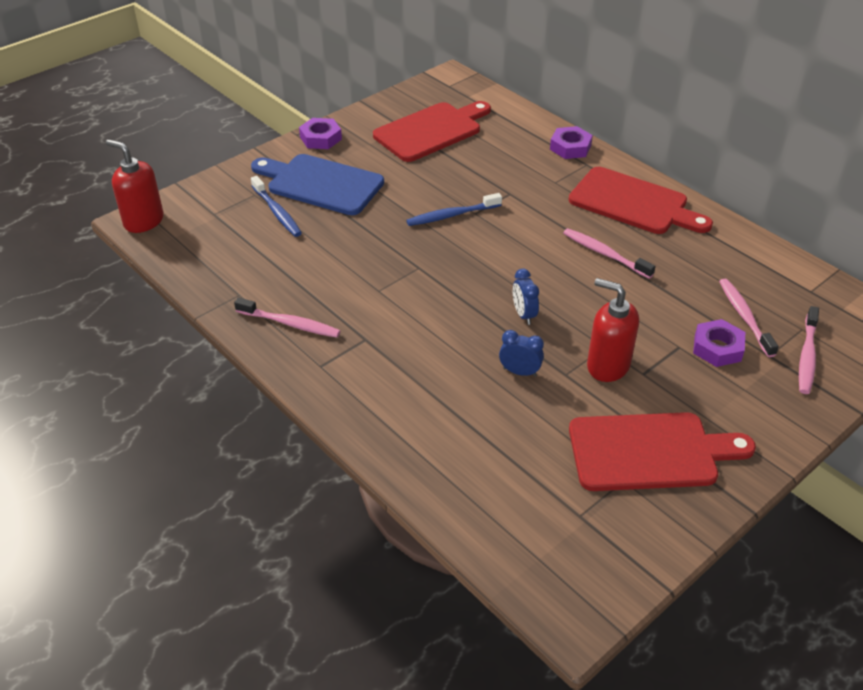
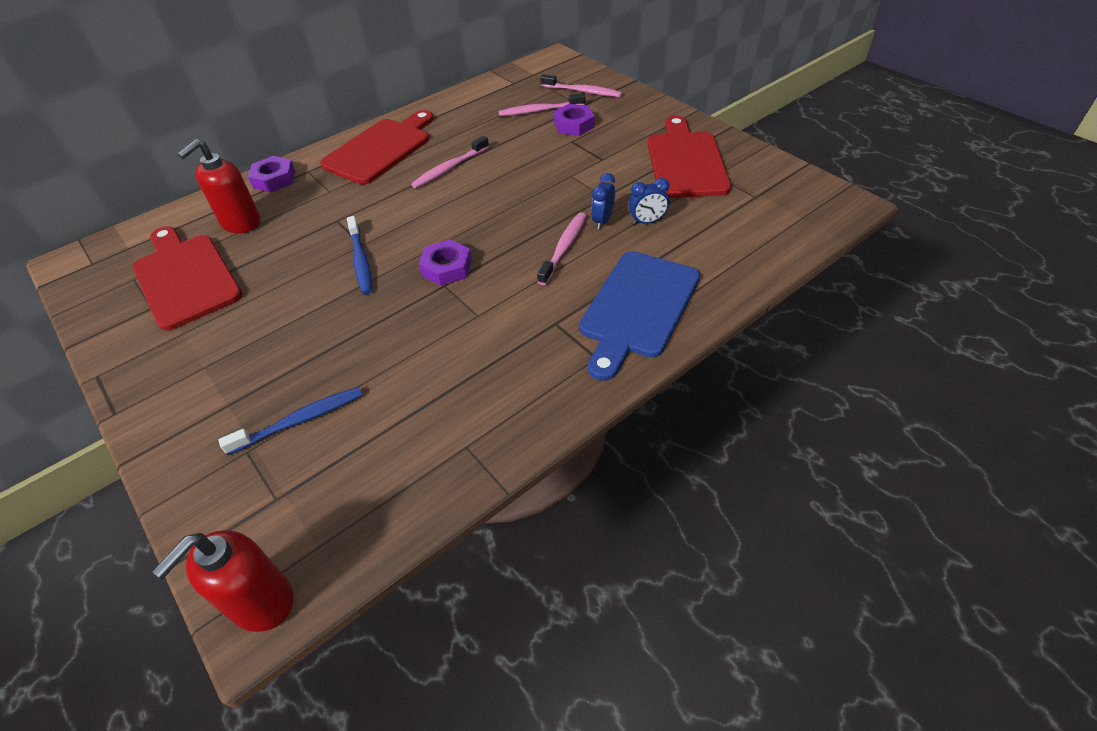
camera: 85 degrees left, 5 degrees up
pink toothbrush [234,298,340,338] -> pink toothbrush moved to [537,212,586,285]
blue cutting board [251,154,384,215] -> blue cutting board moved to [579,251,700,381]
purple nut [299,118,342,149] -> purple nut moved to [419,239,472,286]
blue clock [513,269,539,325] -> blue clock moved to [628,178,669,225]
red soap dispenser [587,278,639,382] -> red soap dispenser moved to [177,139,260,233]

